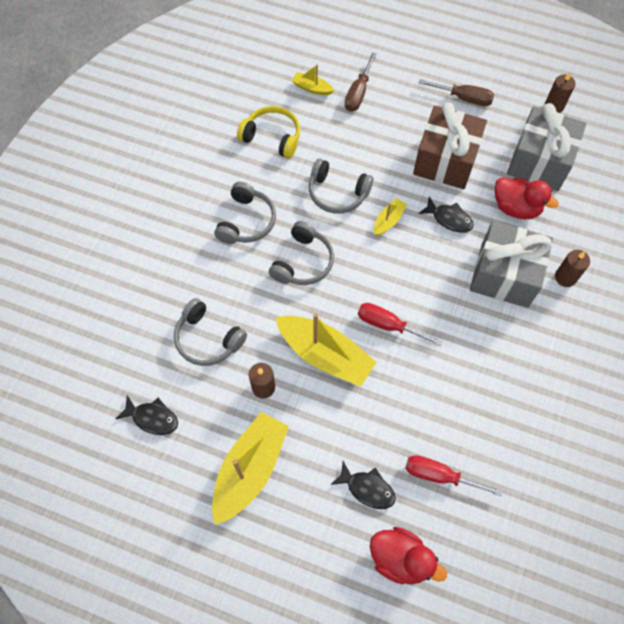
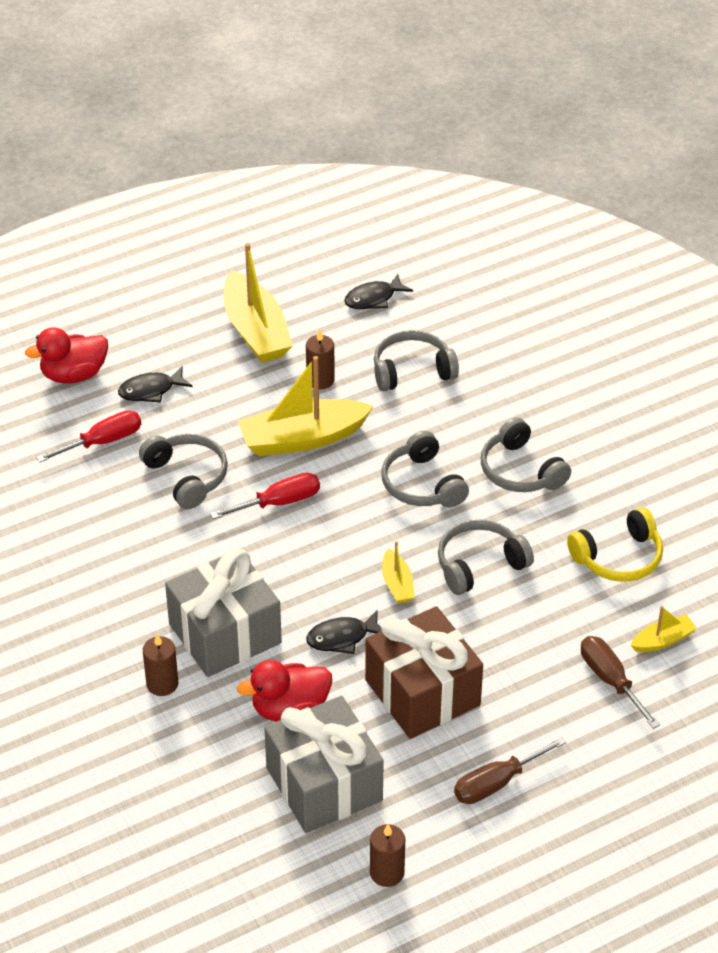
camera: 130 degrees right, 20 degrees down
none -> grey headphones [139,434,228,509]

